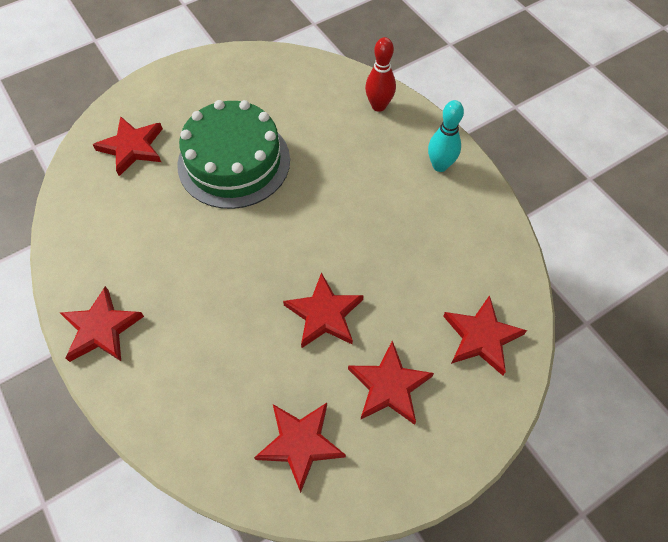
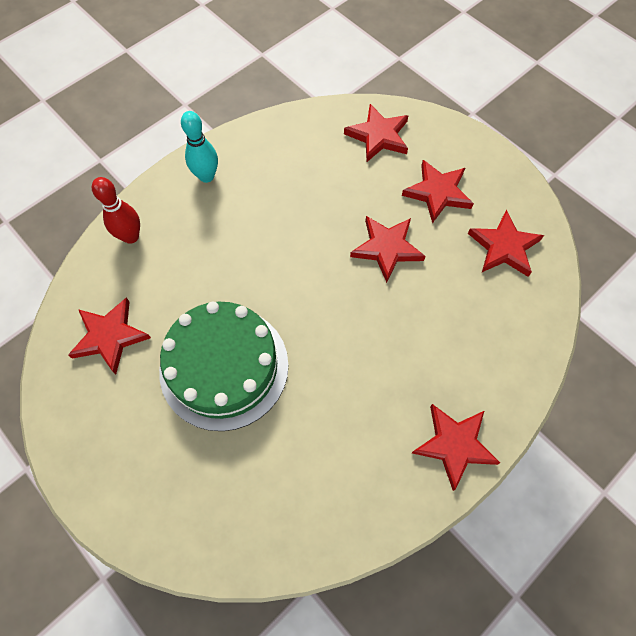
camera: 100 degrees left, 5 degrees up
red star [93,116,163,176] -> red star moved to [68,297,151,374]

